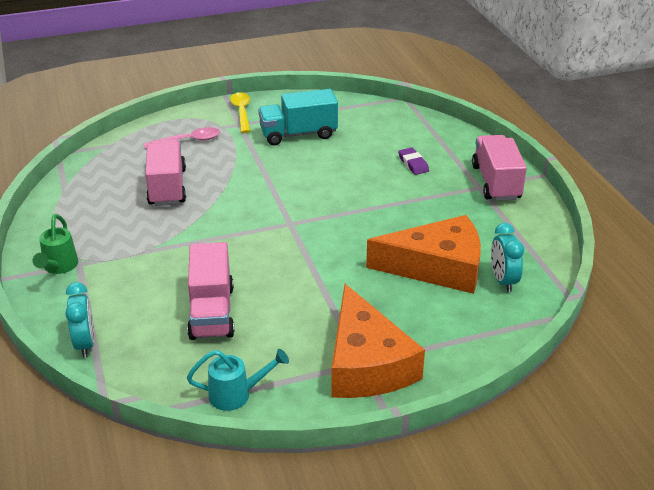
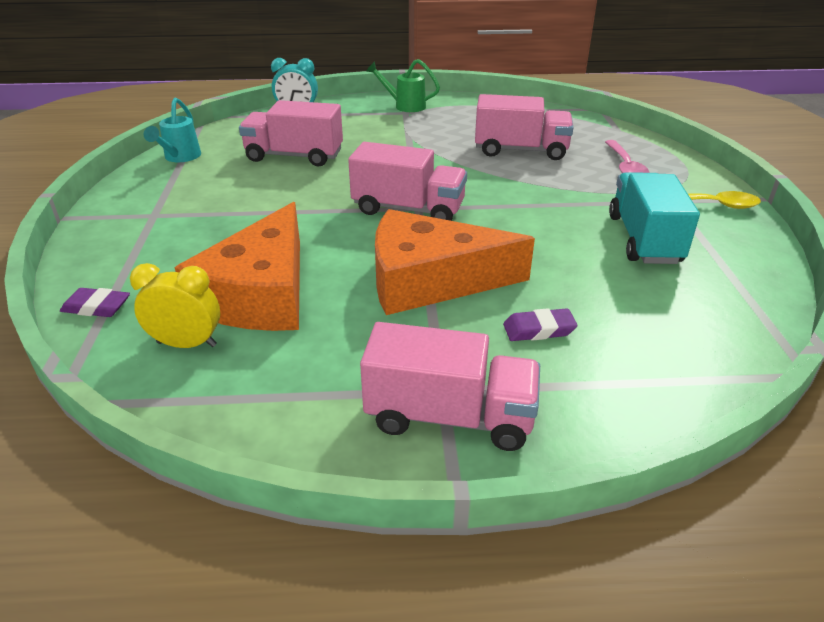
camera: 105 degrees right, 0 degrees up
orange cheese [331,284,425,398] -> orange cheese moved to [375,209,535,315]
turquoise clock [491,223,524,292] -> yellow clock [130,263,220,348]
none -> purple eraser [60,288,130,317]
none -> pink truck [348,142,467,221]

